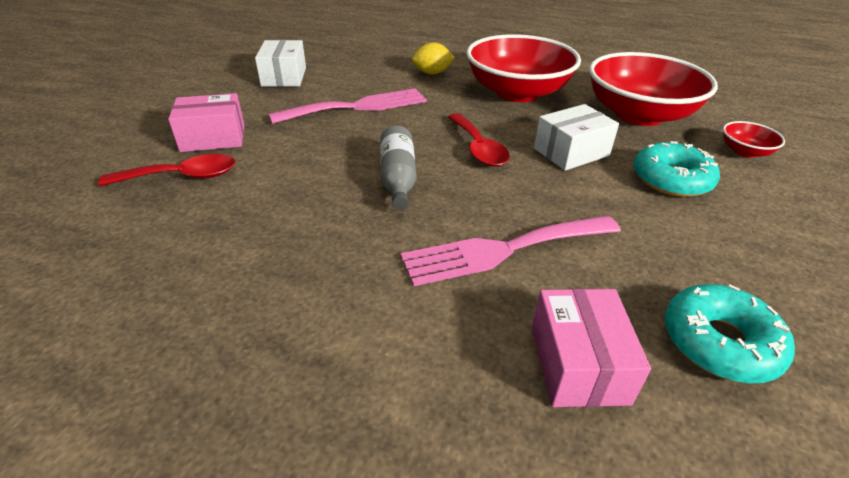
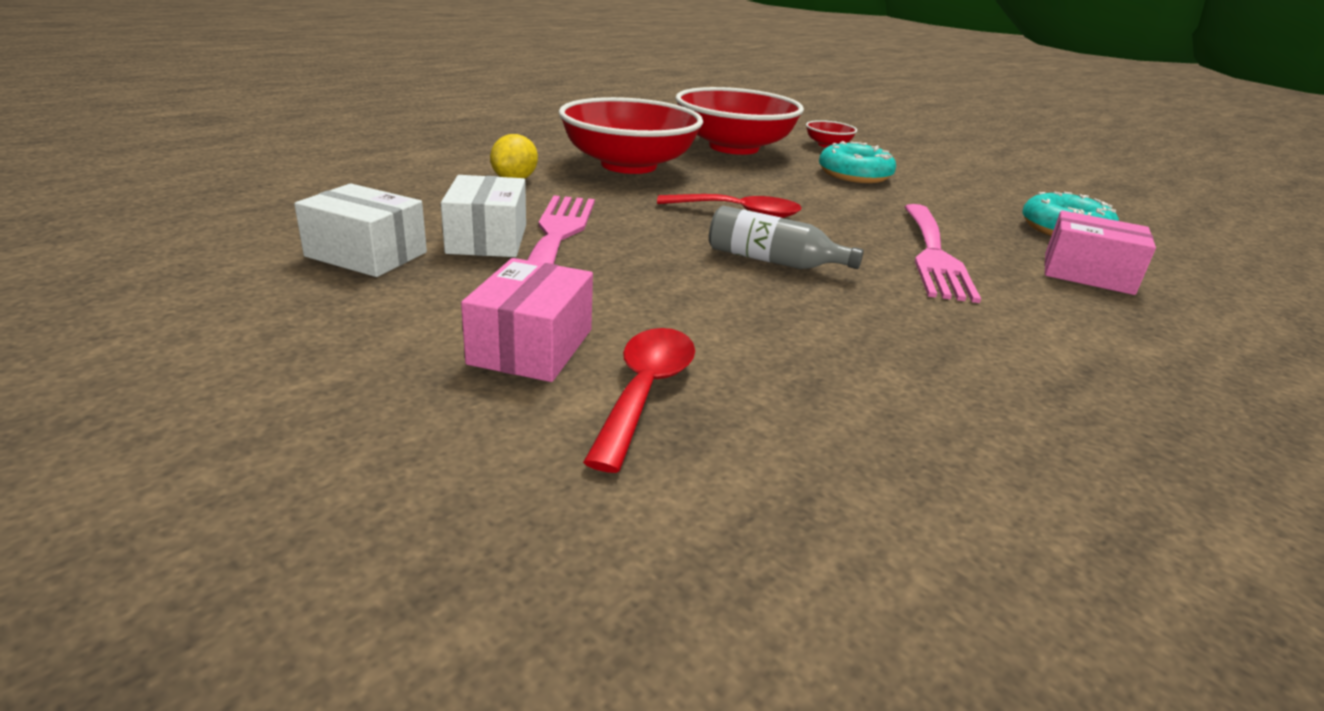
camera: 65 degrees left, 10 degrees down
white box [534,104,619,171] -> white box moved to [441,175,526,257]

